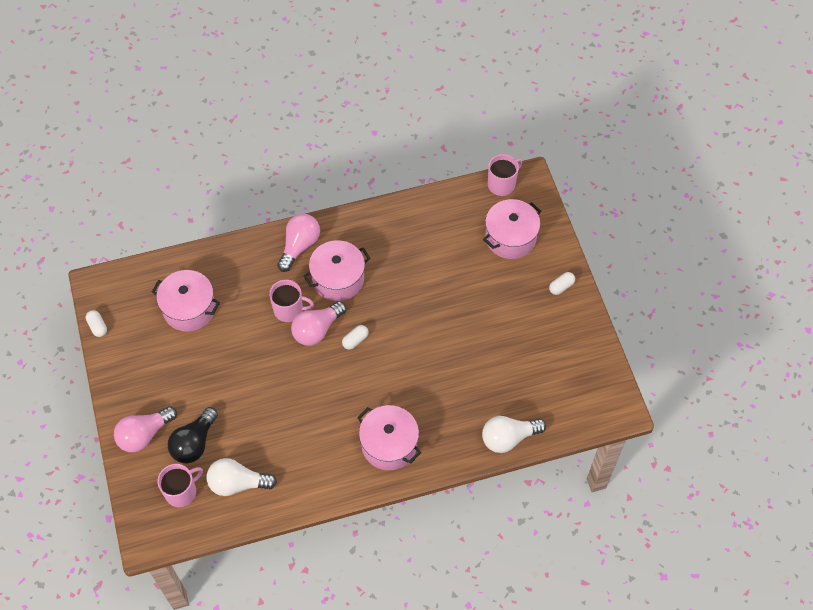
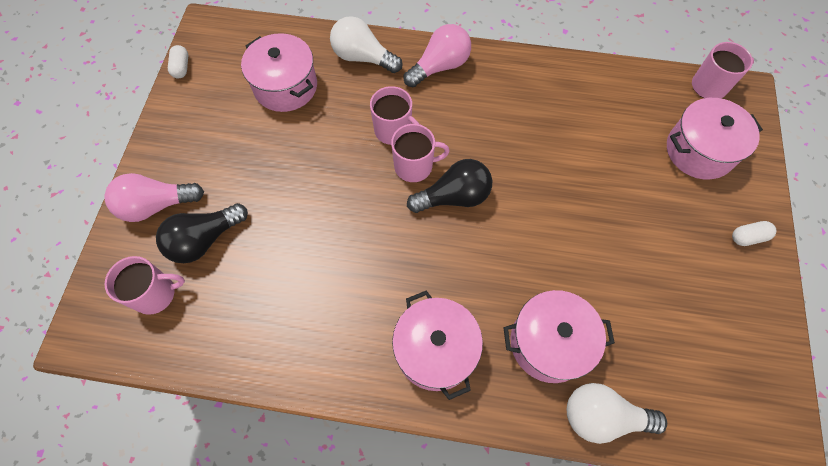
camera: 25 degrees right, 5 degrees up
white light bulb [207,458,277,496] -> white light bulb moved to [330,16,403,73]
pink light bulb [291,301,346,346] -> pink mug [391,124,450,182]
pink pot [303,240,371,301] -> pink pot moved to [503,290,615,383]
white capsule [342,325,369,350] -> black light bulb [407,159,492,213]

